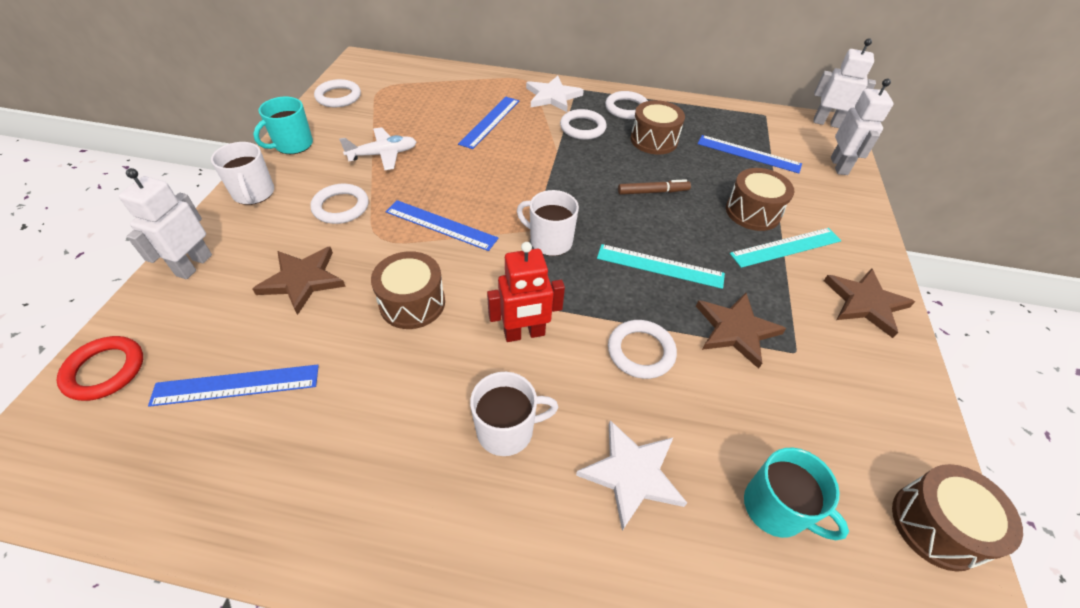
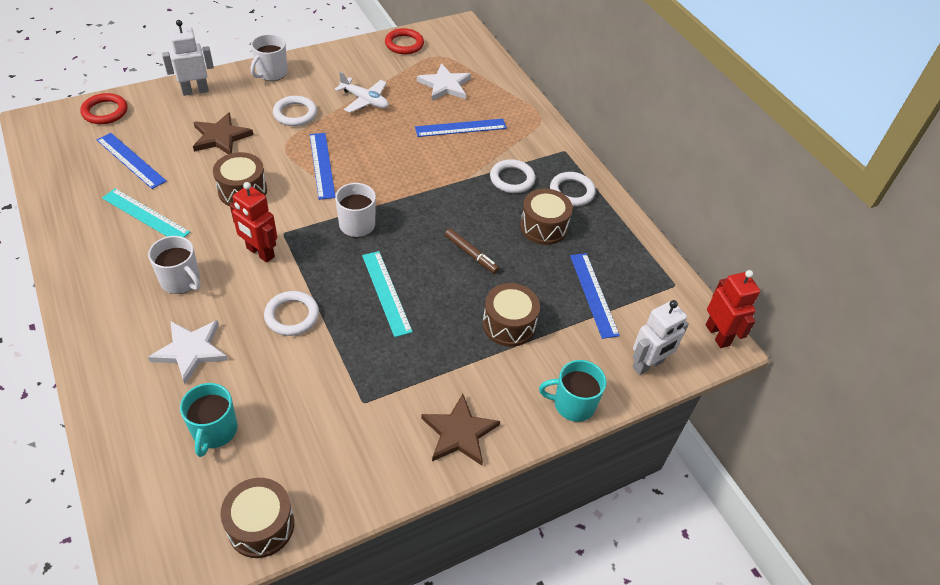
camera: 50 degrees right, 0 degrees up
turquoise mug [253,97,313,154] -> turquoise mug moved to [539,360,606,422]
white ring [314,79,361,107] -> red ring [385,28,424,54]
white star [526,76,584,112] -> white star moved to [417,63,471,101]
brown star [696,293,786,369] -> none
turquoise ruler [730,228,842,268] -> turquoise ruler moved to [102,188,190,237]
white robot [814,38,876,128] -> red robot [706,270,760,348]

